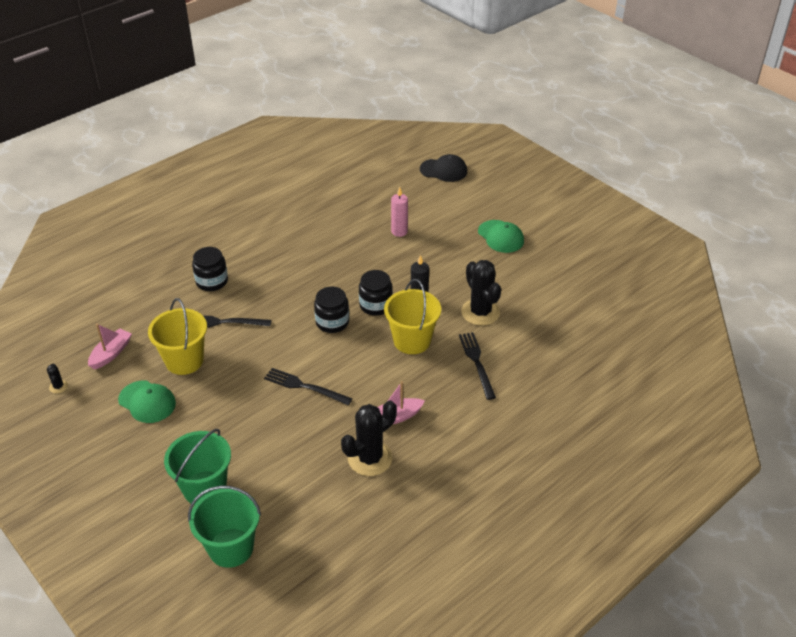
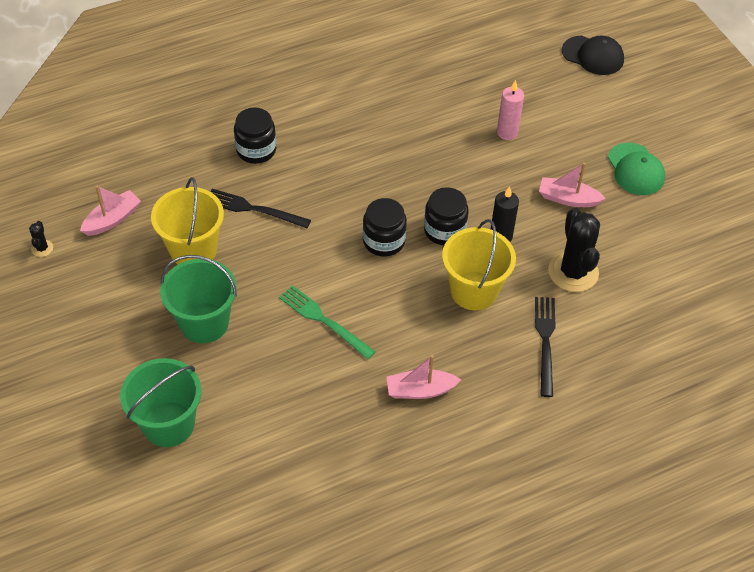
camera: 15 degrees right, 10 degrees up
green cap [118,381,176,423] -> none
green bucket [188,486,261,568] -> green bucket moved to [160,255,237,343]
black fork [264,368,352,405] -> green fork [279,285,376,360]
black cactus [341,401,397,476] -> none
none -> pink boat [539,163,606,207]

